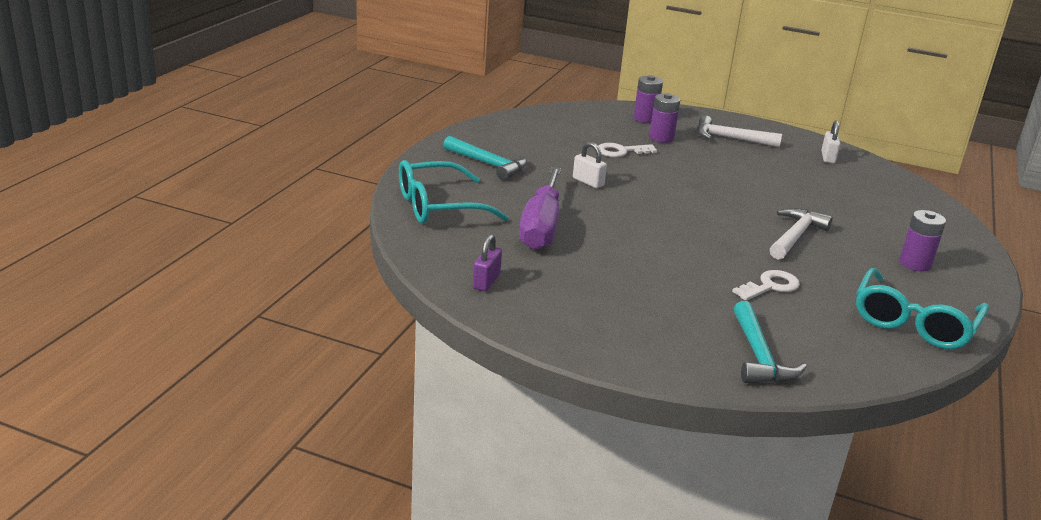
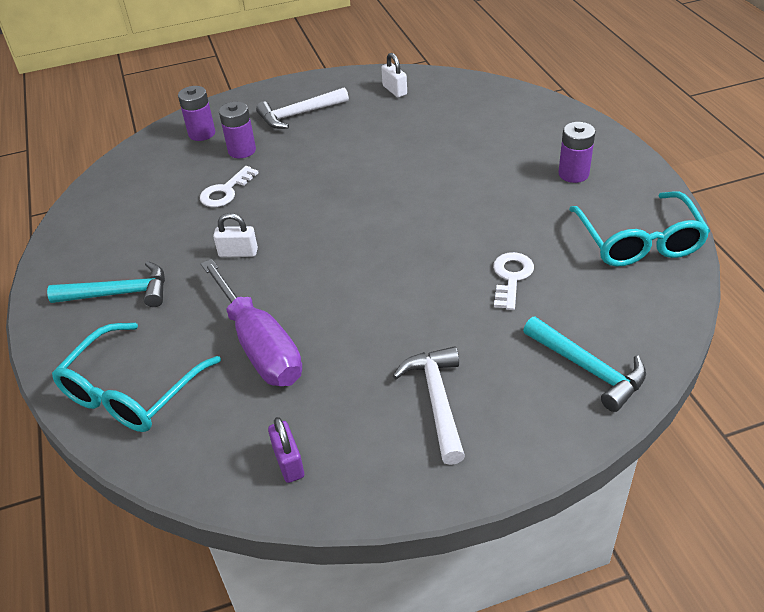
camera: 35 degrees left, 15 degrees up
white hammer [770,208,833,260] -> white hammer moved to [393,346,465,465]

